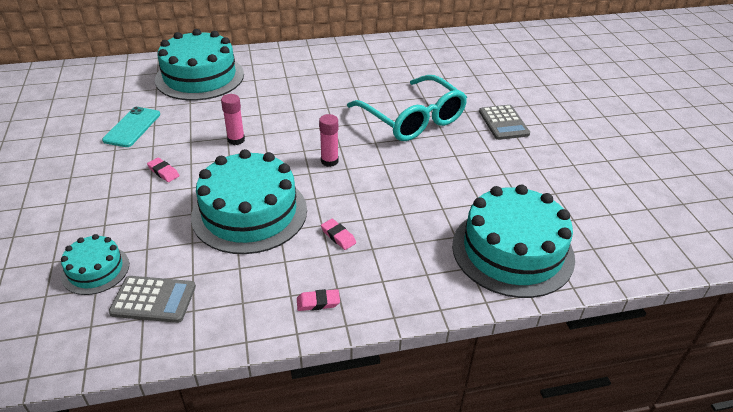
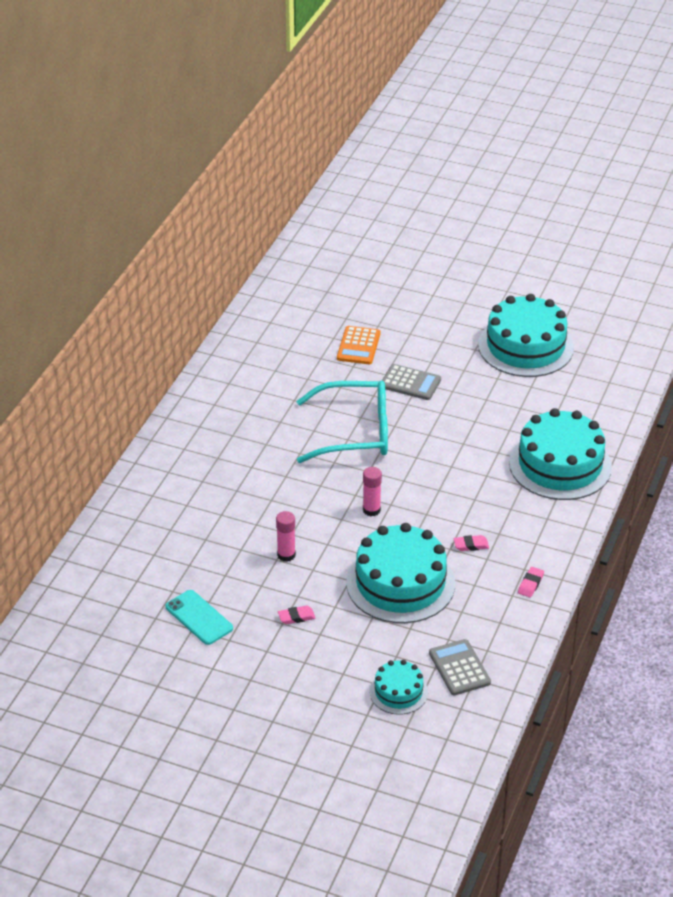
camera: 55 degrees left, 0 degrees up
grey calculator [109,276,196,323] -> grey calculator turned 60 degrees counterclockwise [429,639,491,695]
turquoise cake [155,29,244,101] -> turquoise cake moved to [478,294,574,377]
none -> orange calculator [337,326,380,364]

